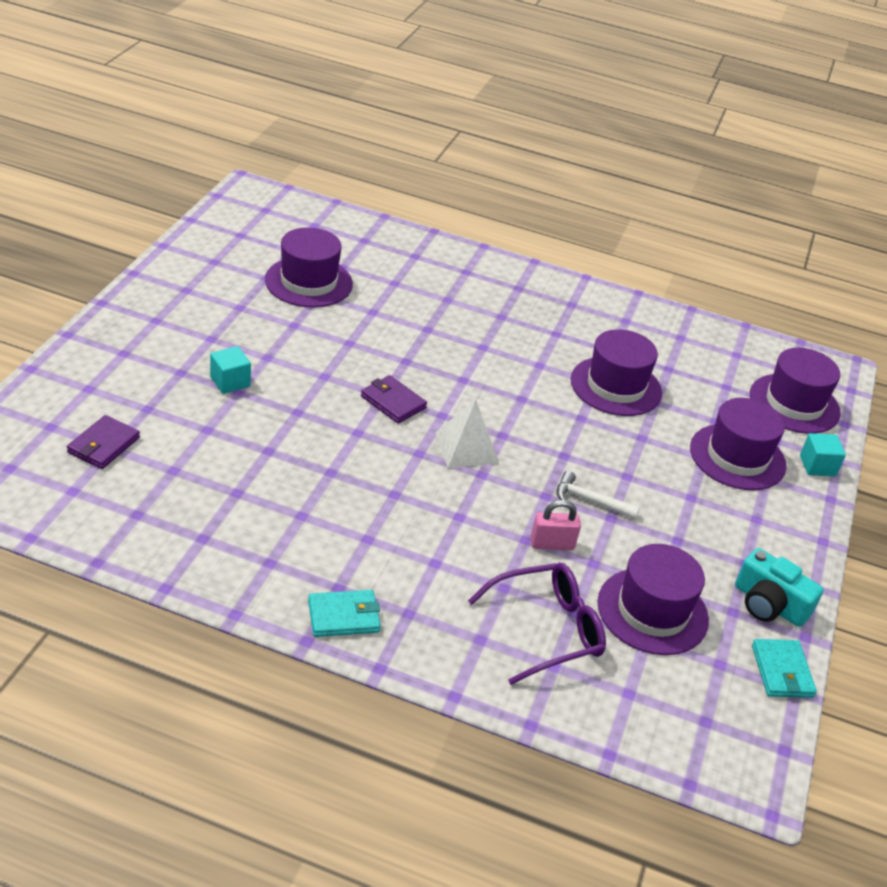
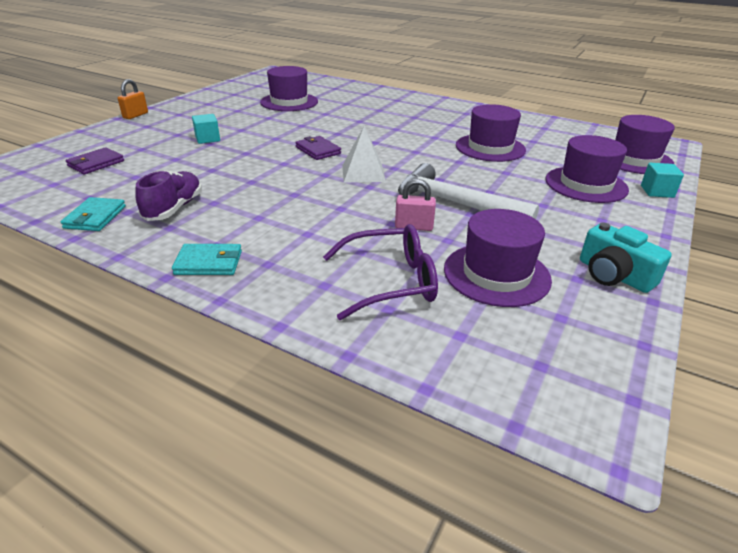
camera: 15 degrees right, 5 degrees down
white hammer [556,471,640,519] -> white hammer [398,163,539,219], size x1.98
turquoise wallet [752,639,817,698] -> turquoise wallet moved to [61,197,126,231]
none -> orange padlock [118,79,148,119]
none -> purple shoe [135,170,202,221]

